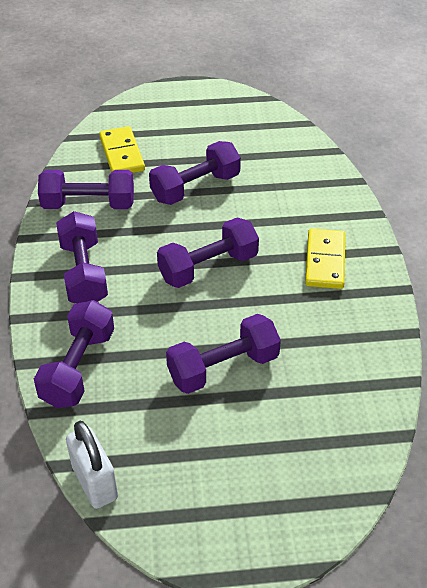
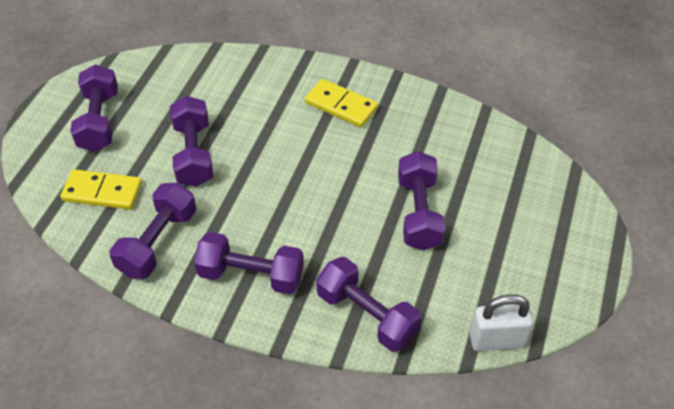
camera: 65 degrees left, 5 degrees up
purple dumbbell [157,218,259,288] -> purple dumbbell moved to [70,64,118,152]

